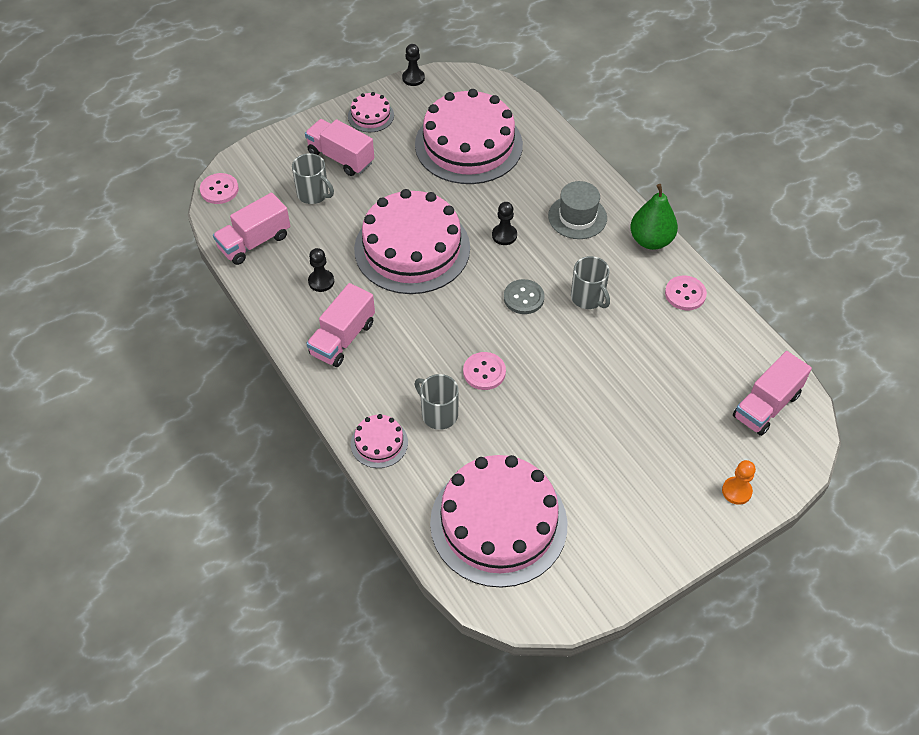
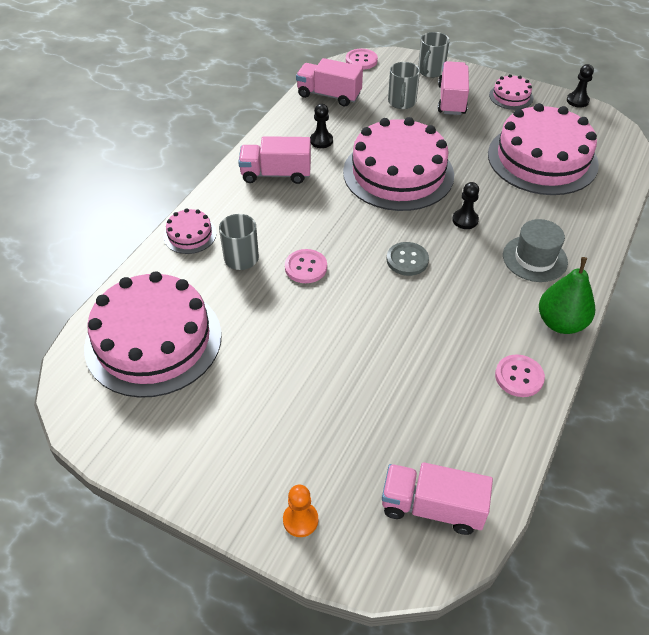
camera: 60 degrees right, 5 degrees down
grey mug [571,256,610,309] -> grey mug moved to [418,32,450,78]

